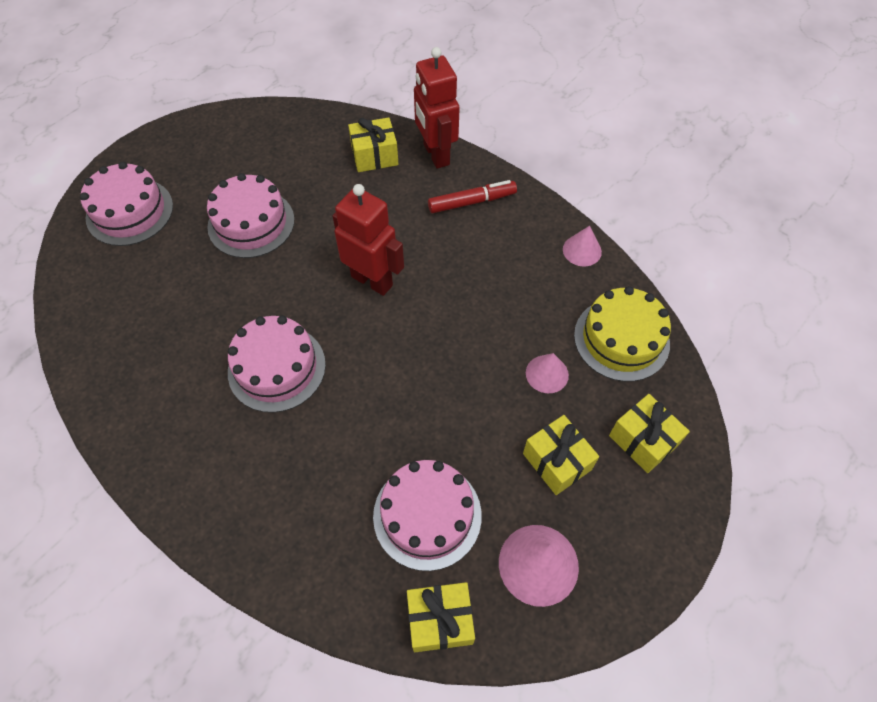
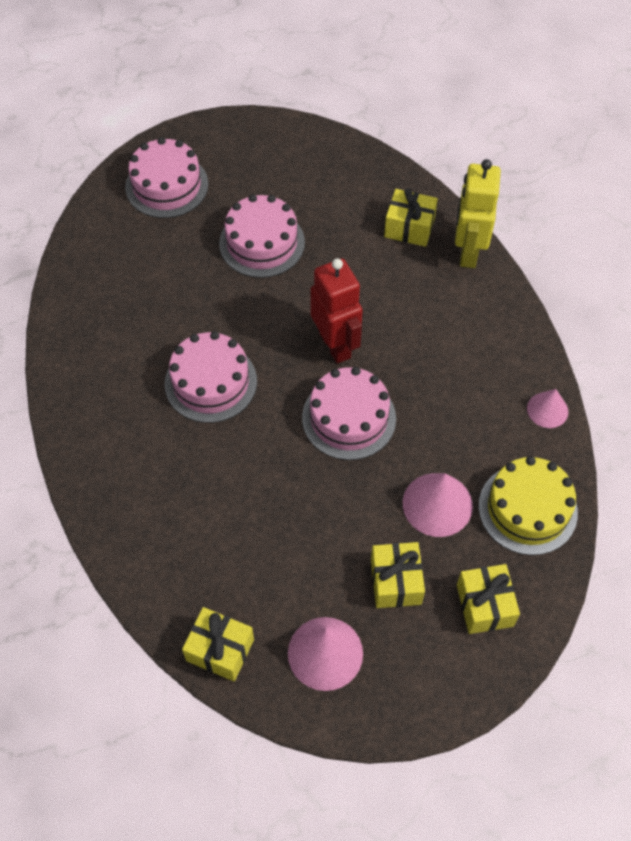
camera: 30 degrees right, 0 degrees up
pink cake [373,460,482,571] -> pink cake moved to [302,367,396,460]
red robot [414,47,460,169] -> yellow robot [455,159,501,268]
red marker [428,180,517,213] -> none
pink cone [526,353,569,393] -> pink cone [403,473,473,537], size x1.62

